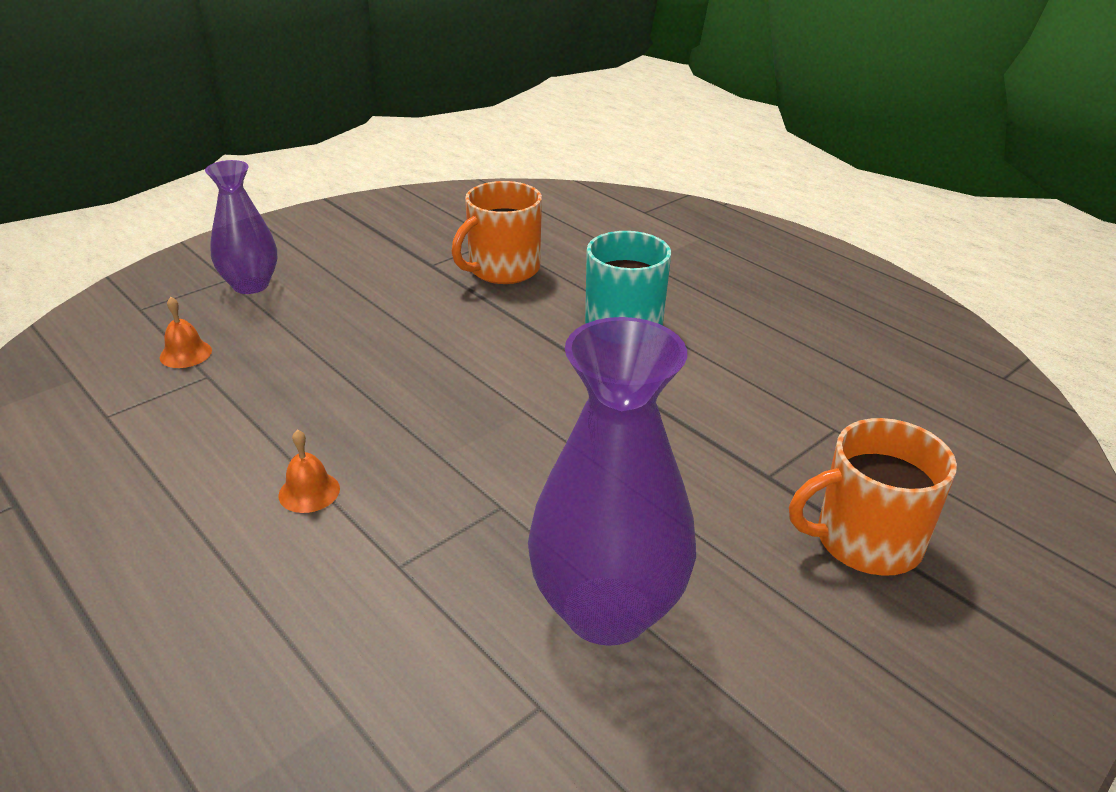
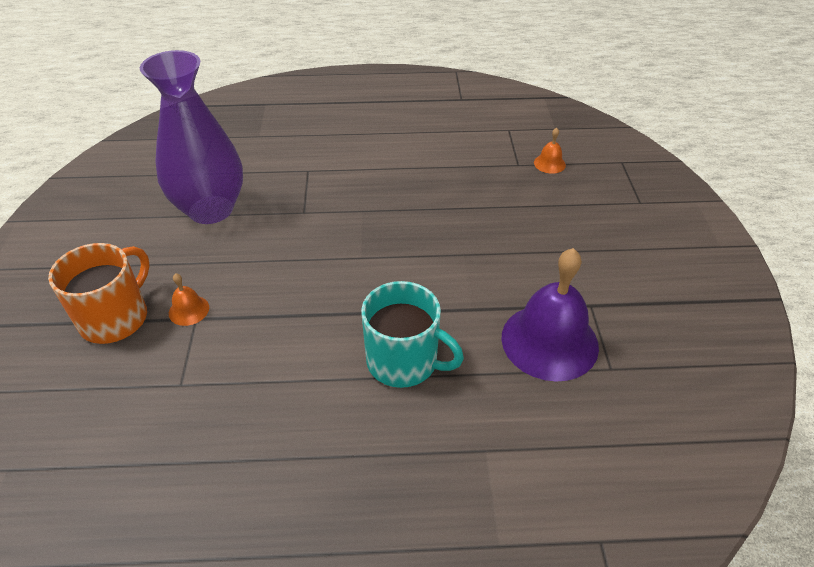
camera: 130 degrees right, 10 degrees up
purple vase [205,160,277,294] -> none
orange bell [278,430,340,513] -> orange bell moved to [169,273,209,326]
orange mug [452,181,542,284] -> purple bell [501,248,599,381]

